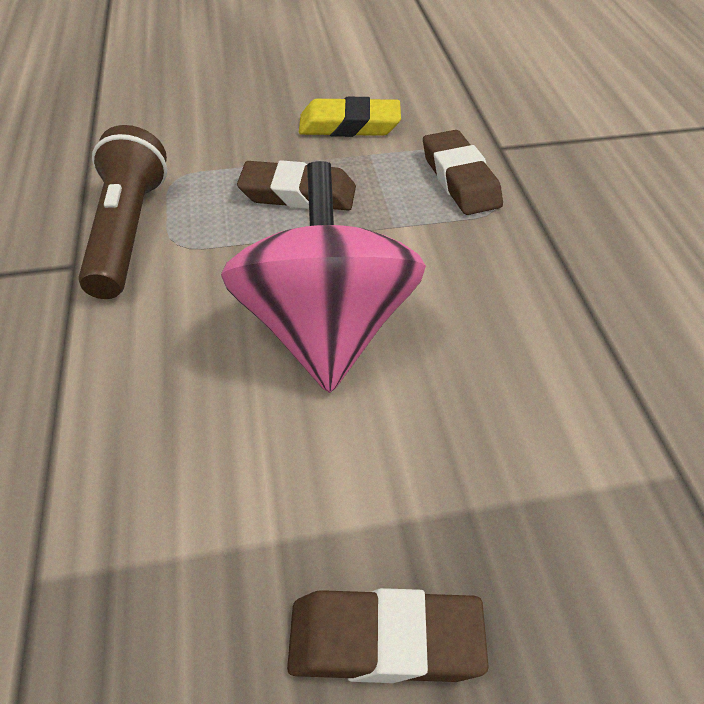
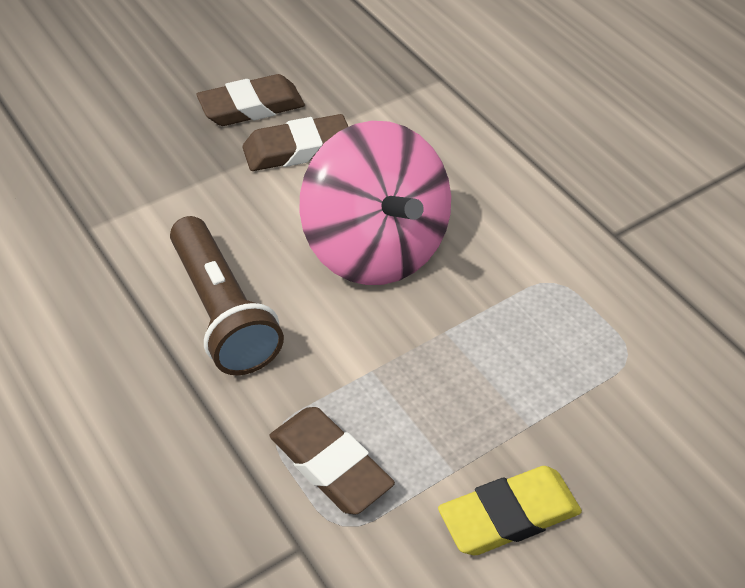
camera: 155 degrees right, 0 degrees up
brown flashlight [78,125,167,299] -> brown flashlight moved to [170,216,284,375]
brown eraser [237,160,356,211] -> brown eraser moved to [243,114,348,171]

